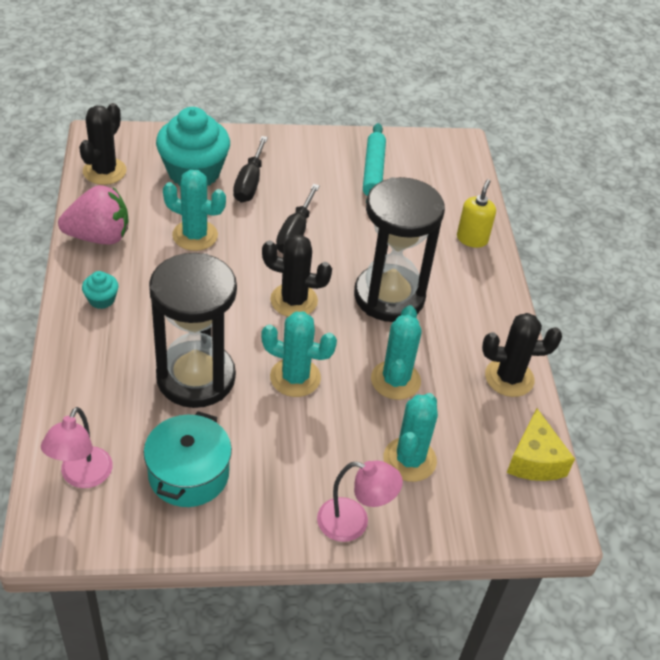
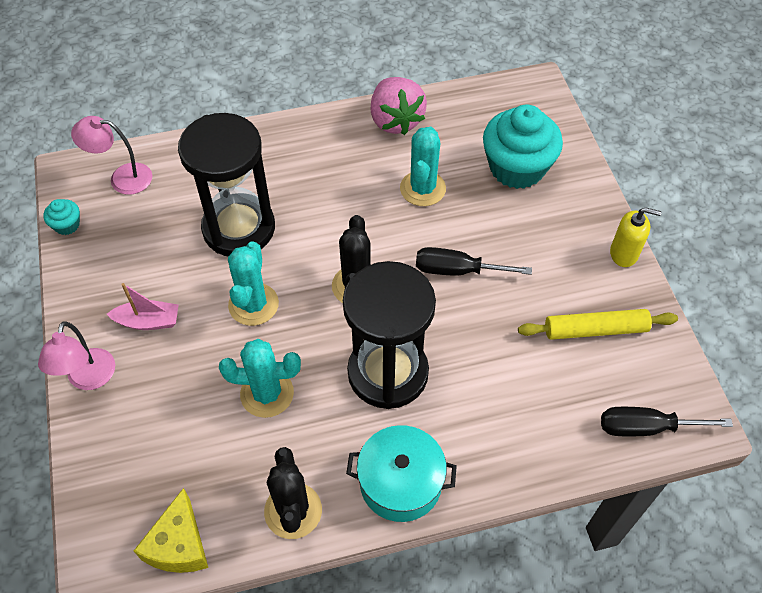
camera: 85 degrees right, 10 degrees up
black cactus [79,103,126,185] -> none
turquoise cupcake [82,271,118,309] -> turquoise cupcake moved to [43,199,80,235]
turquoise pot [144,411,232,507] -> turquoise pot moved to [346,425,457,522]
black screwdriver [233,136,268,203] -> black screwdriver moved to [601,407,733,436]
turquoise rolling pin [363,123,386,201] -> yellow rolling pin [518,309,678,340]
turquoise cactus [383,393,438,482] -> none
yellow soap dispenser [457,179,496,248] -> yellow soap dispenser moved to [610,207,662,267]
yellow cheese [507,408,575,481] -> yellow cheese turned 75 degrees counterclockwise [134,488,208,573]
none -> pink boat [107,283,179,330]

